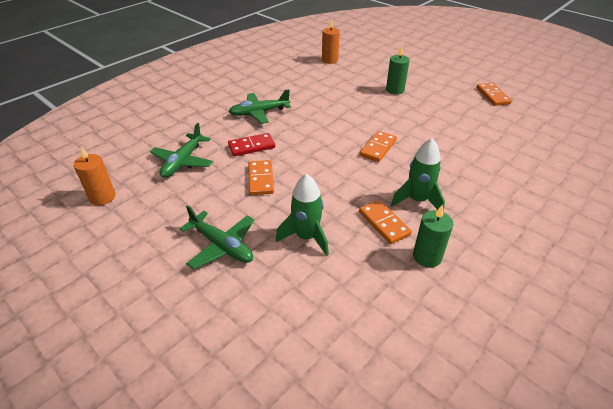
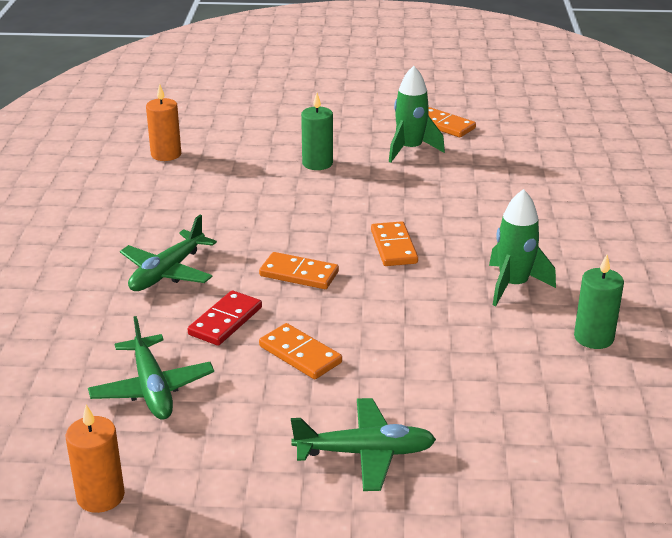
camera: 40 degrees left, 10 degrees down
green rocket [275,174,329,256] -> green rocket moved to [389,66,445,163]
orange domino [359,200,412,244] -> orange domino moved to [259,252,339,289]

